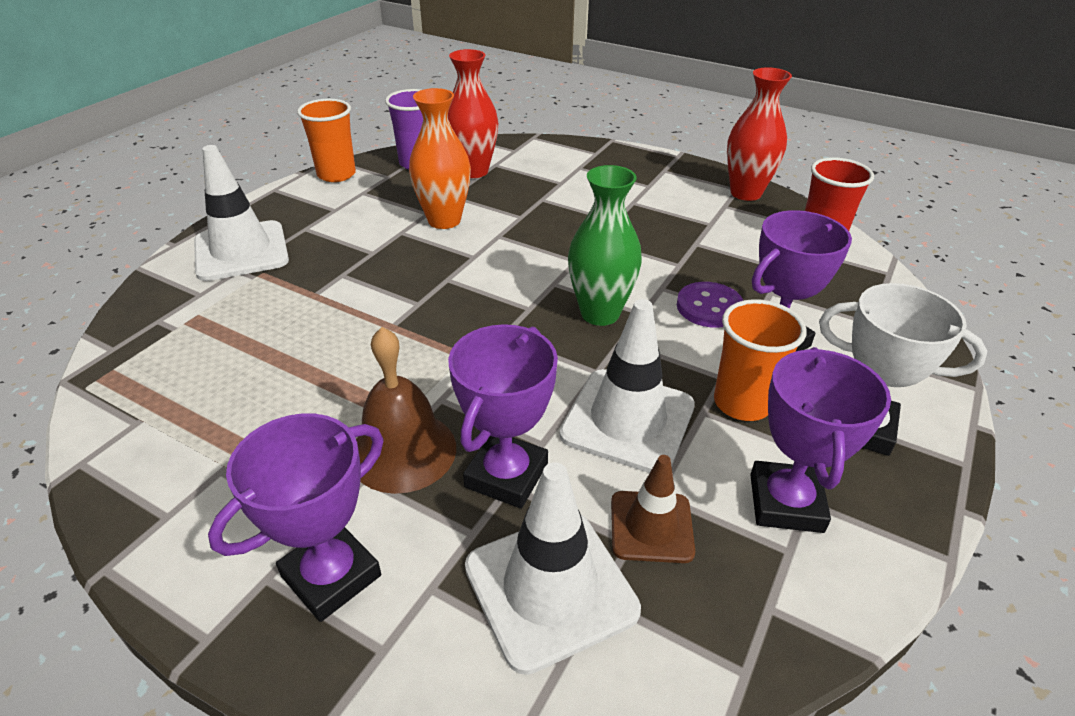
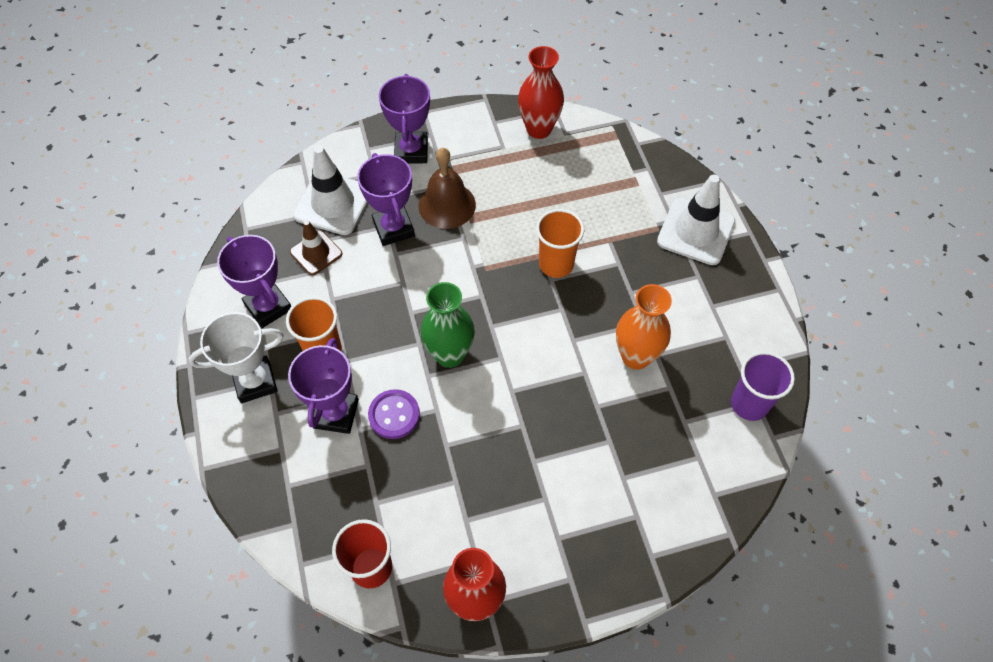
camera: 135 degrees right, 20 degrees up
orange cup [297,99,356,182] -> orange cup moved to [536,209,584,278]
red vase [448,49,498,178] -> red vase moved to [518,46,564,139]
white traffic cone [559,299,695,473] -> none

